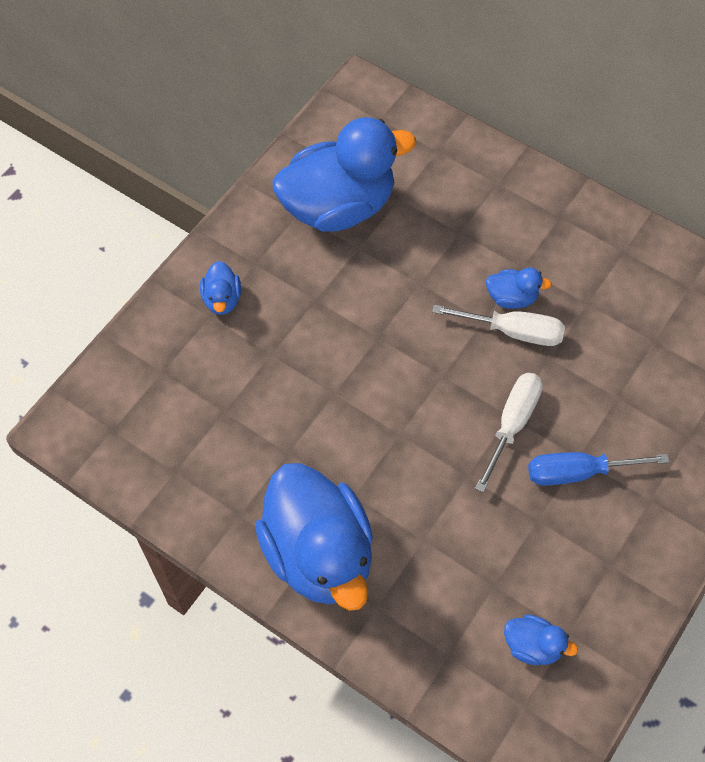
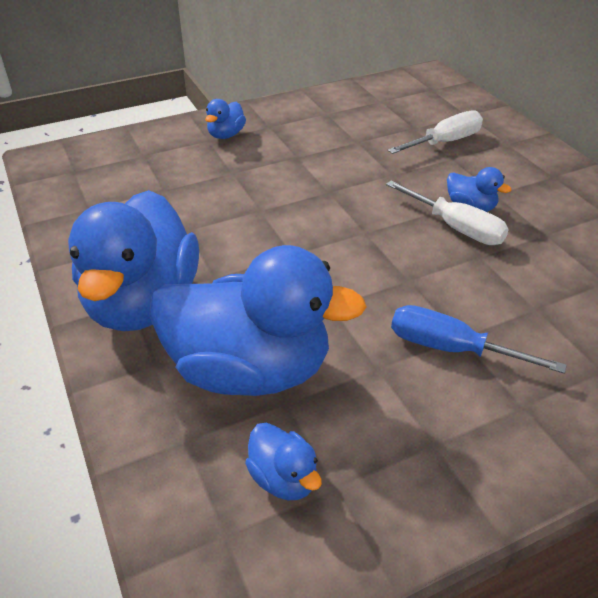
camera: 30 degrees right, 20 degrees down
blue duck [273,117,416,232] -> blue duck moved to [149,245,367,396]
white screwdriver [475,373,543,493] -> white screwdriver moved to [387,110,483,154]

